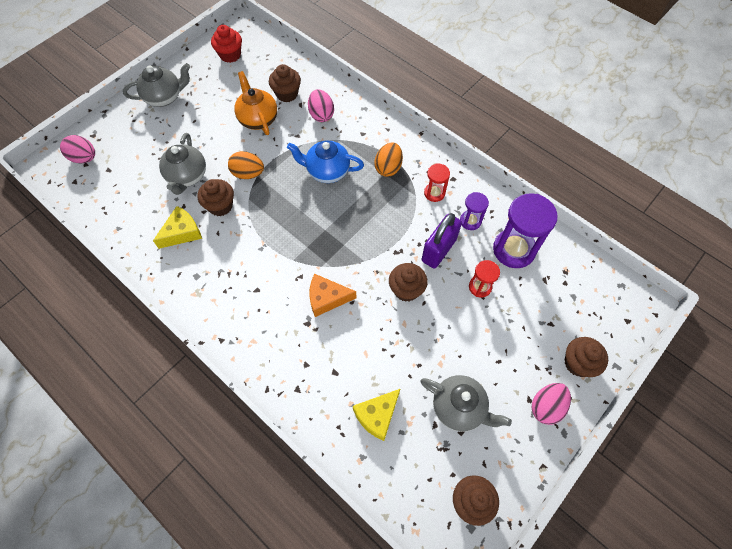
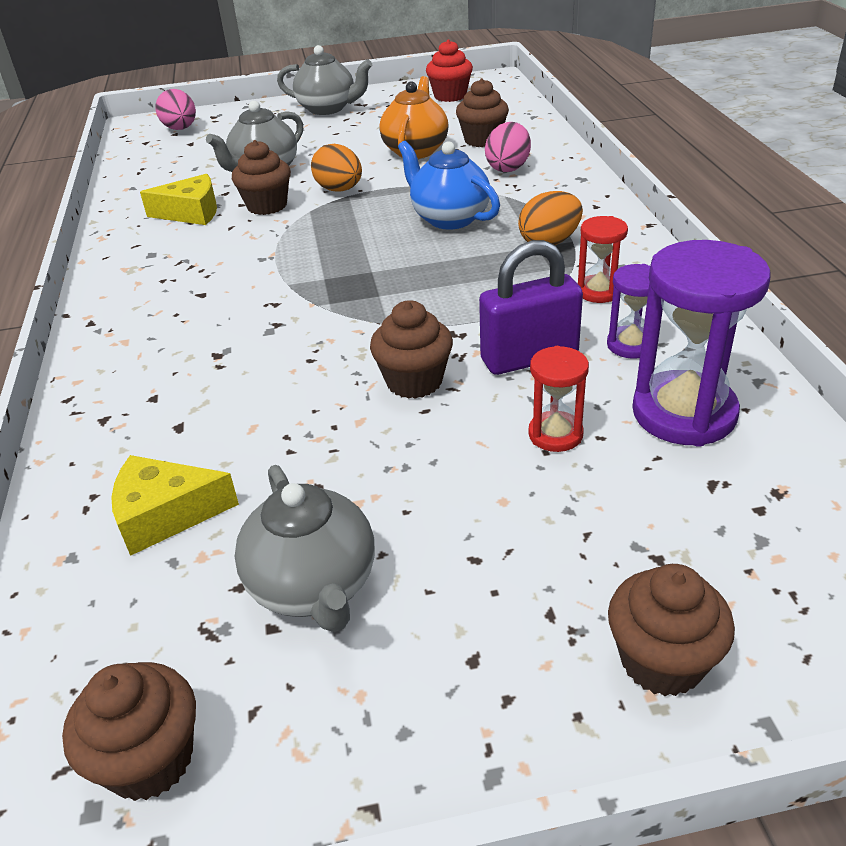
camera: 40 degrees right, 25 degrees down
orange cheese [309,274,356,317] -> none
pink egg [532,383,571,425] -> none

